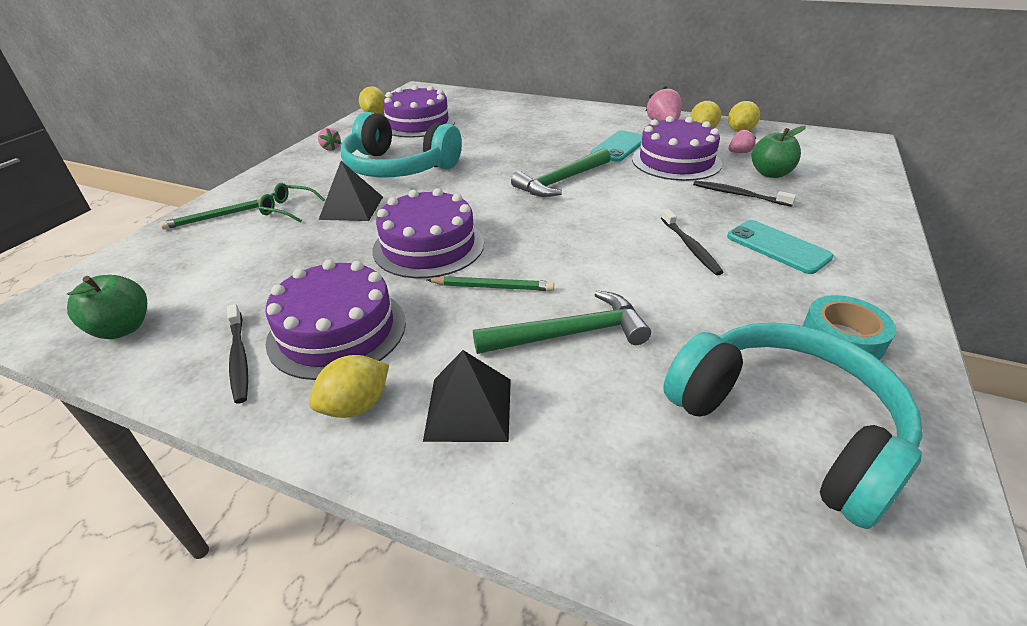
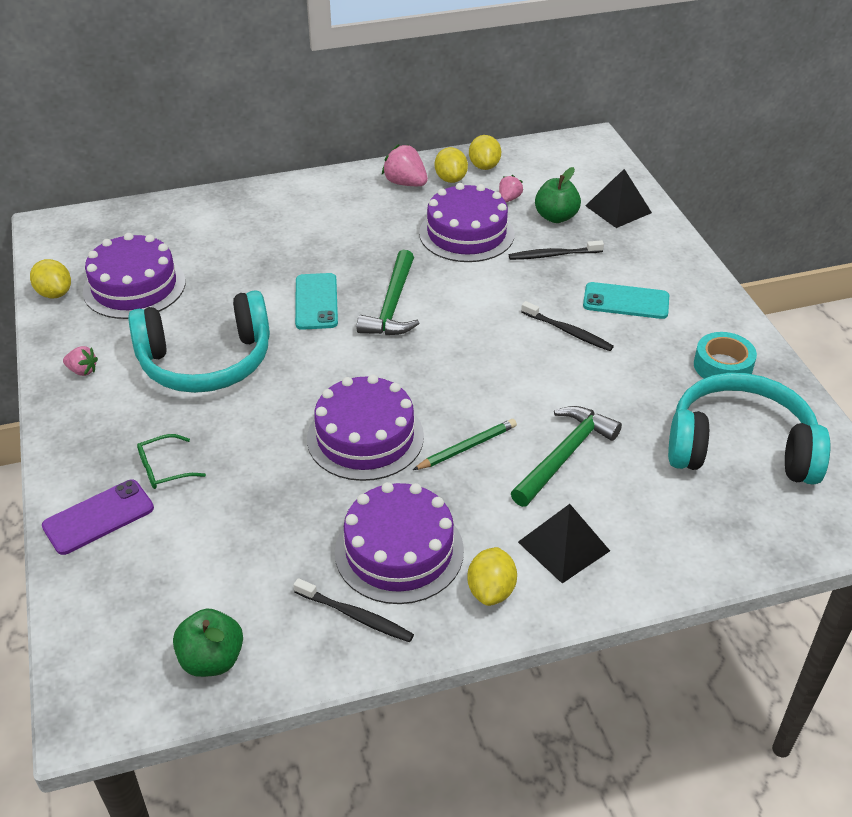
camera: 40 degrees left, 5 degrees up
green pencil [160,200,259,230] -> purple phone [42,480,154,555]
black pyramid [319,161,383,221] -> black pyramid moved to [585,169,652,228]
turquoise phone [590,130,642,162] -> turquoise phone moved to [295,273,338,330]

